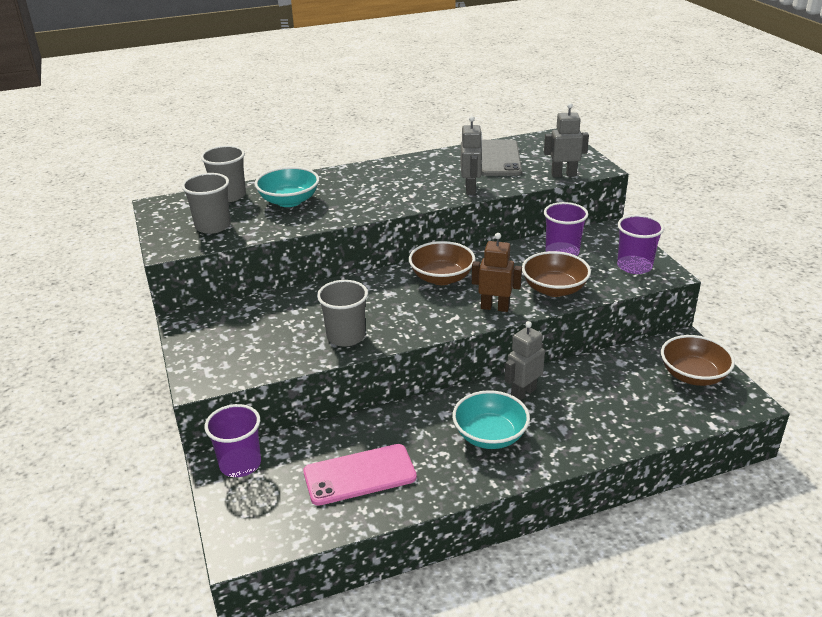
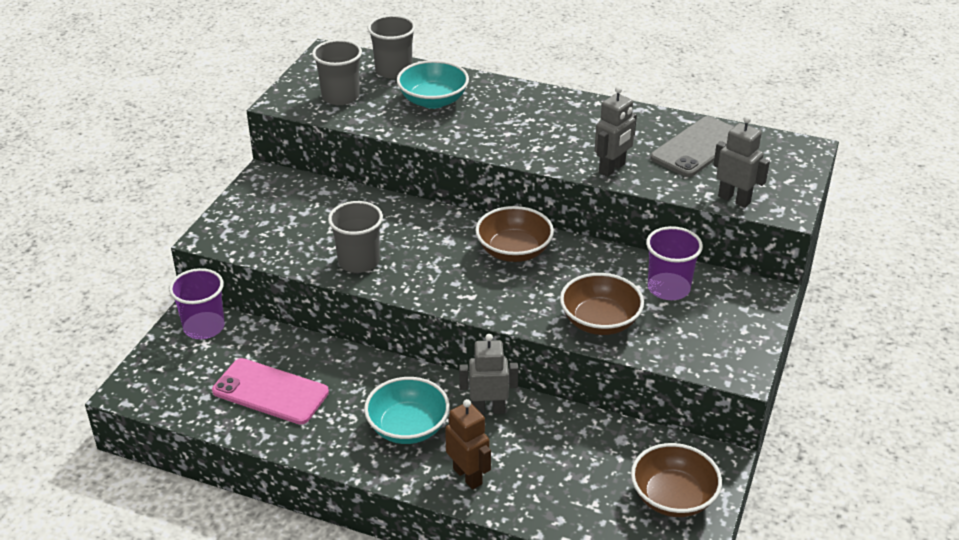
camera: 40 degrees right, 5 degrees up
brown robot [472,233,522,312] -> brown robot moved to [445,399,491,489]
purple cup [617,215,664,274] -> none

